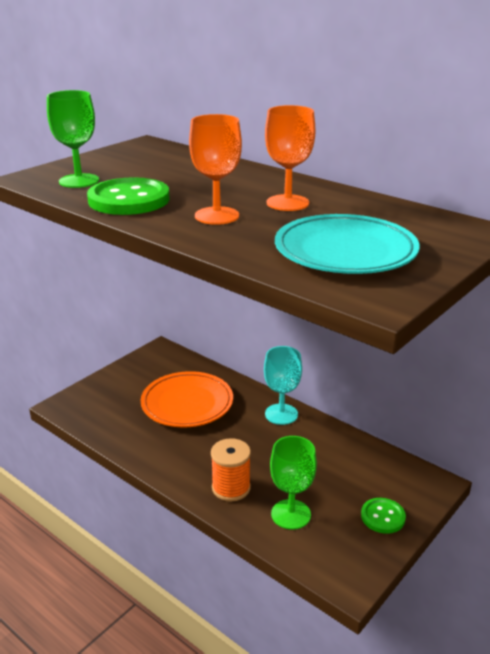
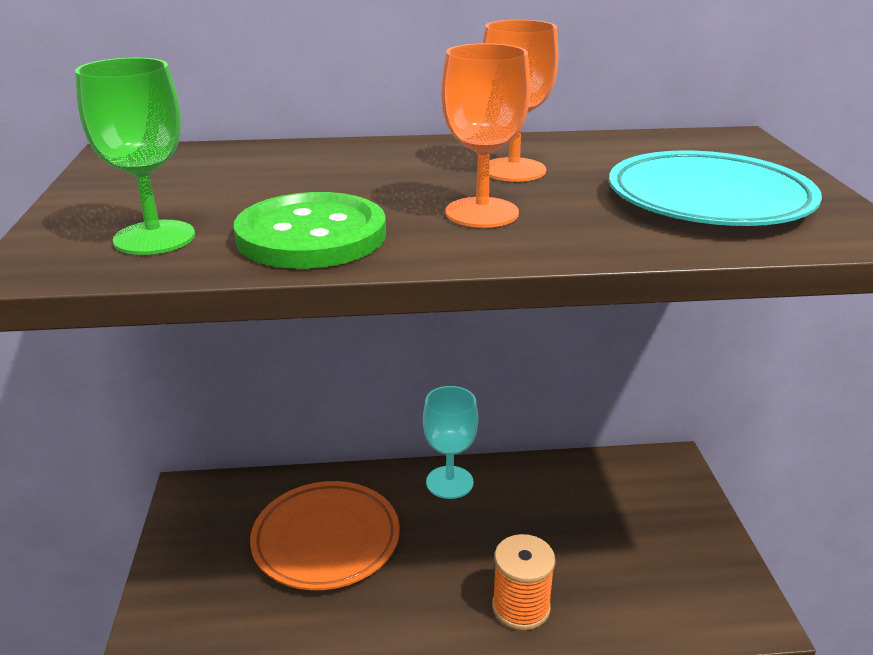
camera: 45 degrees left, 0 degrees up
green goblet [270,436,317,530] -> none
green button [361,498,406,534] -> none

